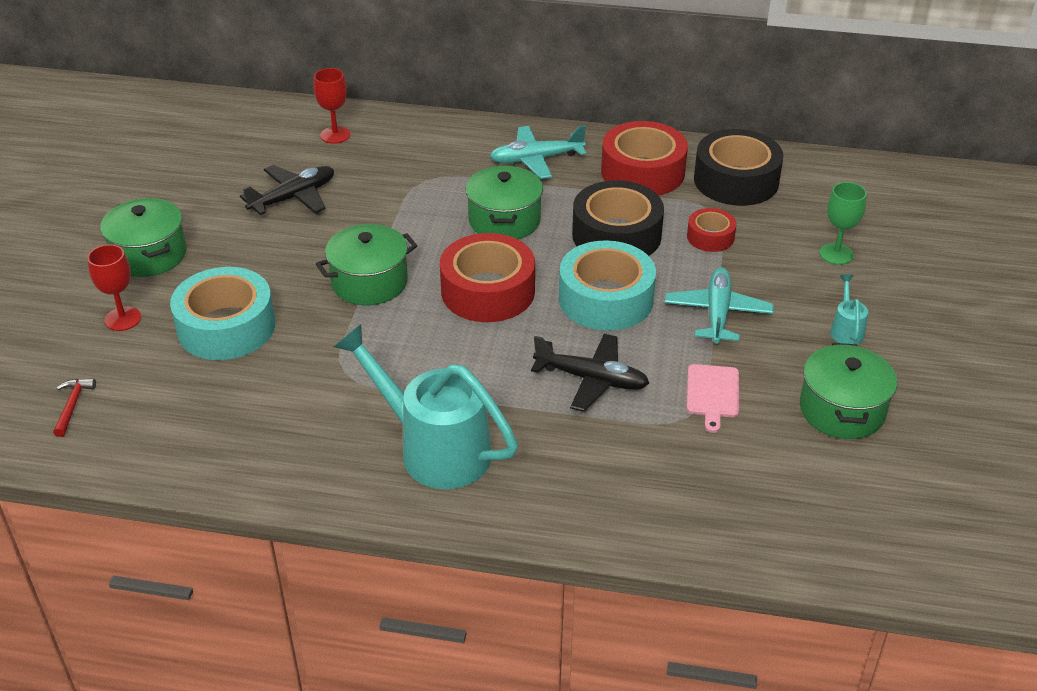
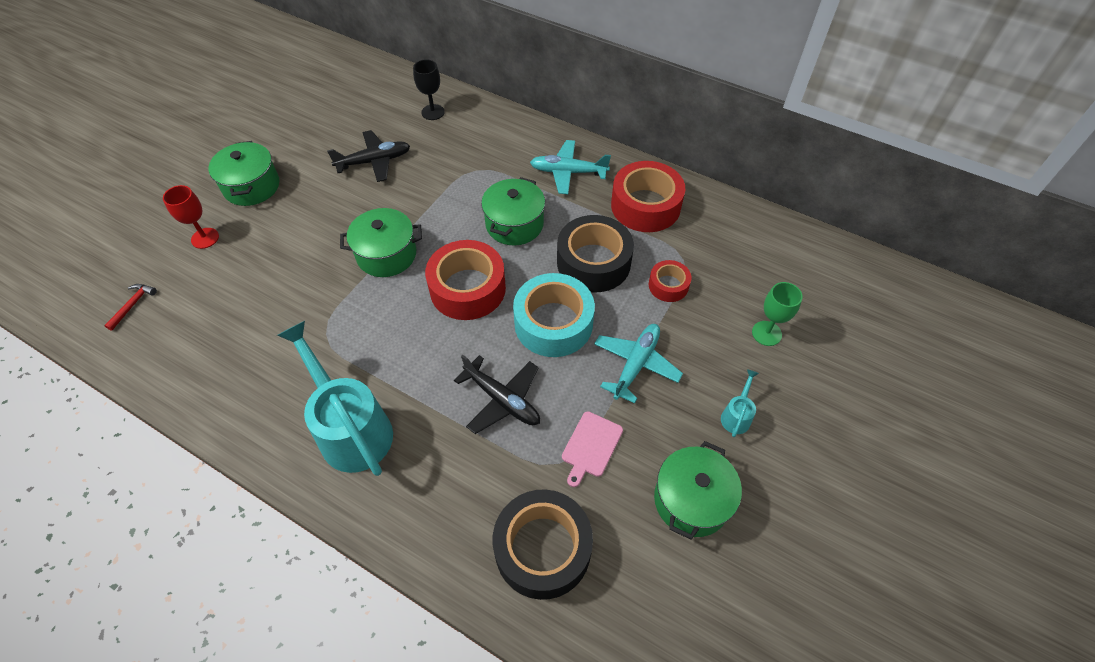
camera: 20 degrees right, 15 degrees up
turquoise tape [170,267,275,360] -> none
red goblet [314,68,351,144] -> black goblet [413,59,445,120]
black tape [694,129,784,206] -> black tape moved to [493,489,593,600]

